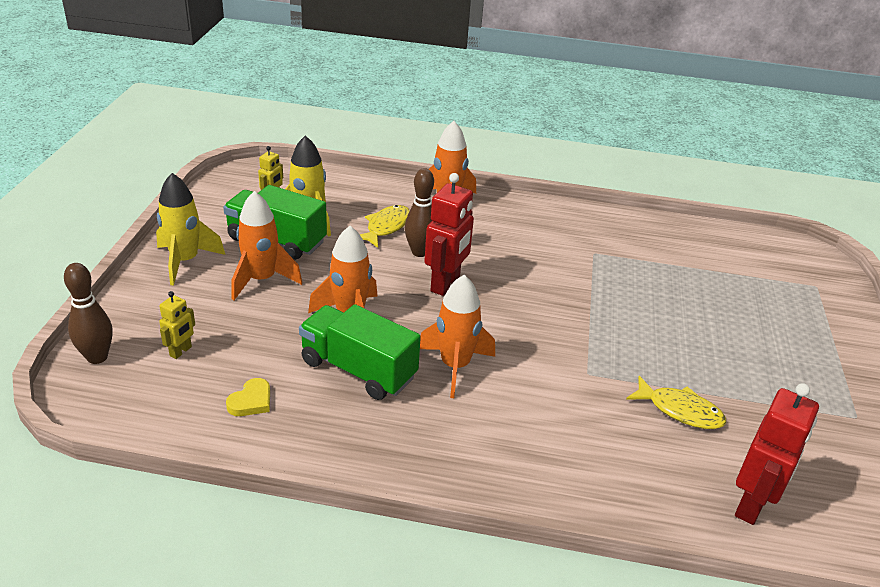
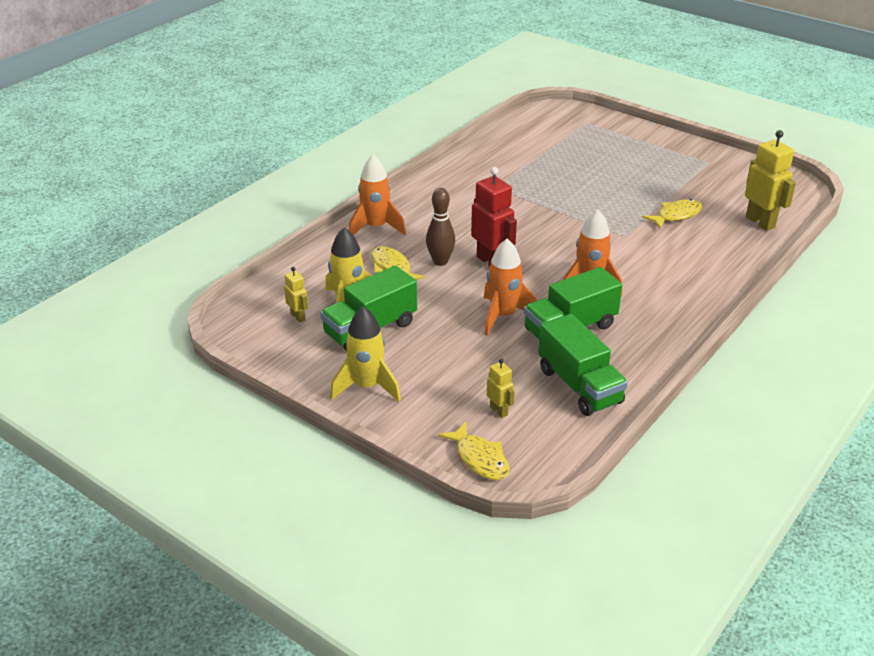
camera: 60 degrees left, 0 degrees up
brown bowling pin [64,263,113,364] -> yellow fish [438,422,510,480]
yellow heart [226,378,270,416] -> green truck [538,314,628,416]
orange rocket [231,191,302,300] -> none
red robot [735,383,819,525] -> yellow robot [745,130,796,231]

